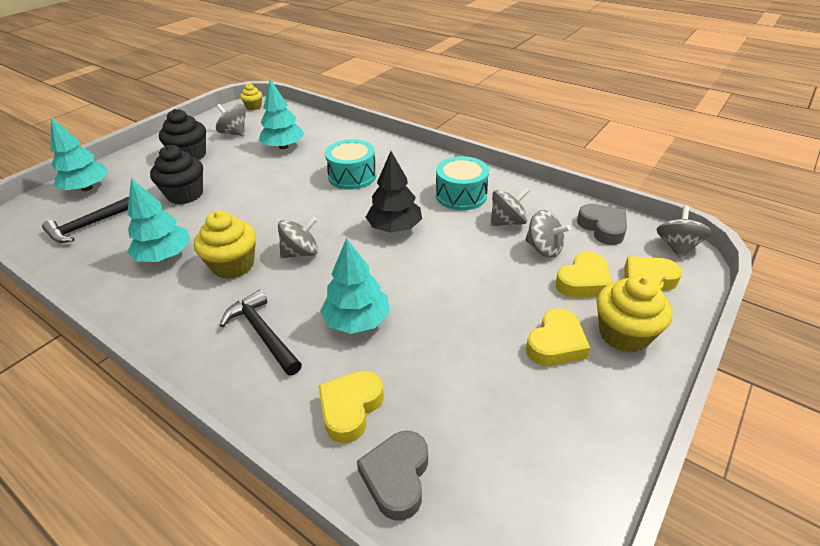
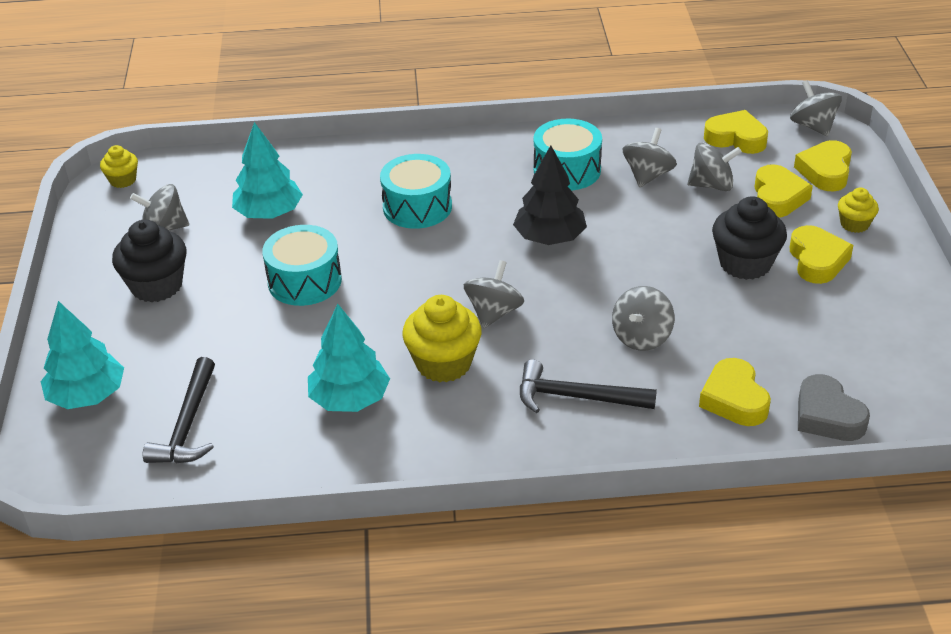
camera: 40 degrees left, 0 degrees up
black cupcake [150,145,203,204] -> black cupcake moved to [712,196,787,280]
turquoise tree [320,238,390,334] -> grey spinning top [612,286,675,351]
grey heart [577,204,627,245] -> yellow heart [704,110,768,154]
yellow cupcake [597,274,672,353] -> yellow cupcake [838,188,879,233], size x0.56
none -> turquoise drum [262,225,342,306]

